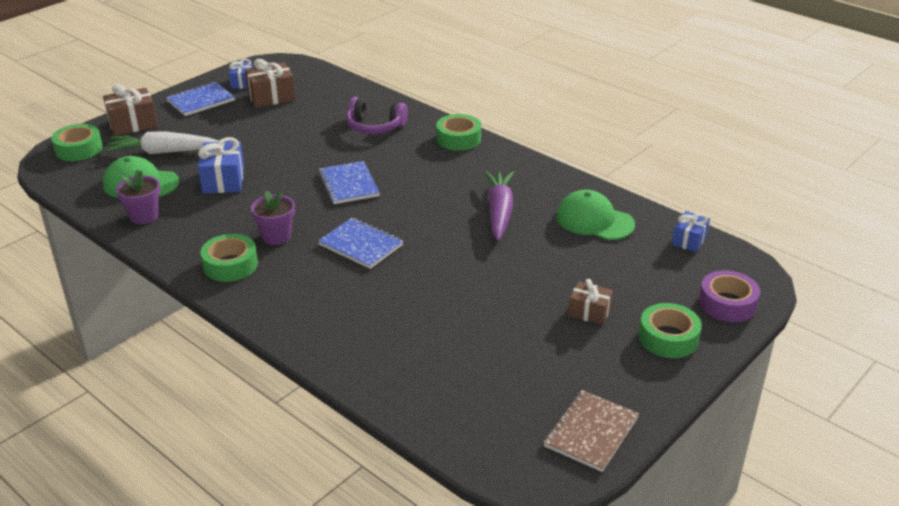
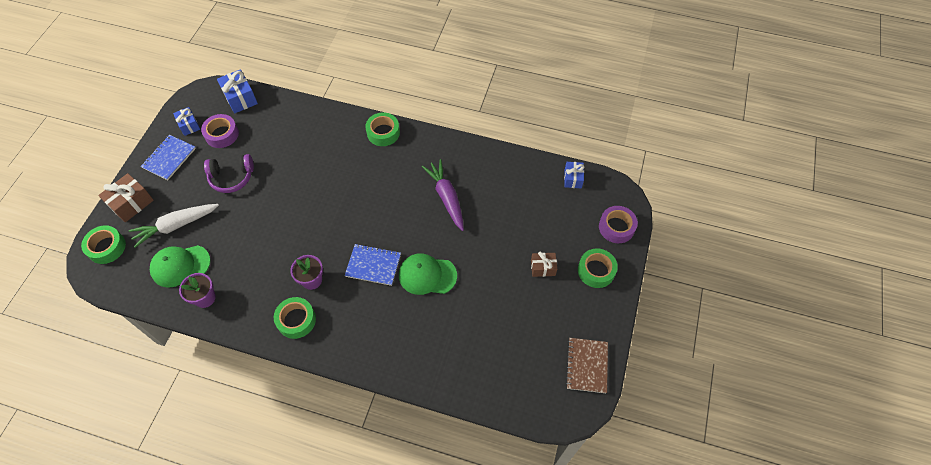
camera: 25 degrees left, 25 degrees up
blue gift [198,137,244,194] -> blue gift moved to [217,69,258,114]
brown gift [245,59,296,108] -> purple tape [201,114,239,148]
blue notebook [319,161,380,204] -> none
purple headphones [346,97,408,134] -> purple headphones moved to [204,154,254,193]
green cap [556,190,635,240] -> green cap moved to [399,253,457,295]

